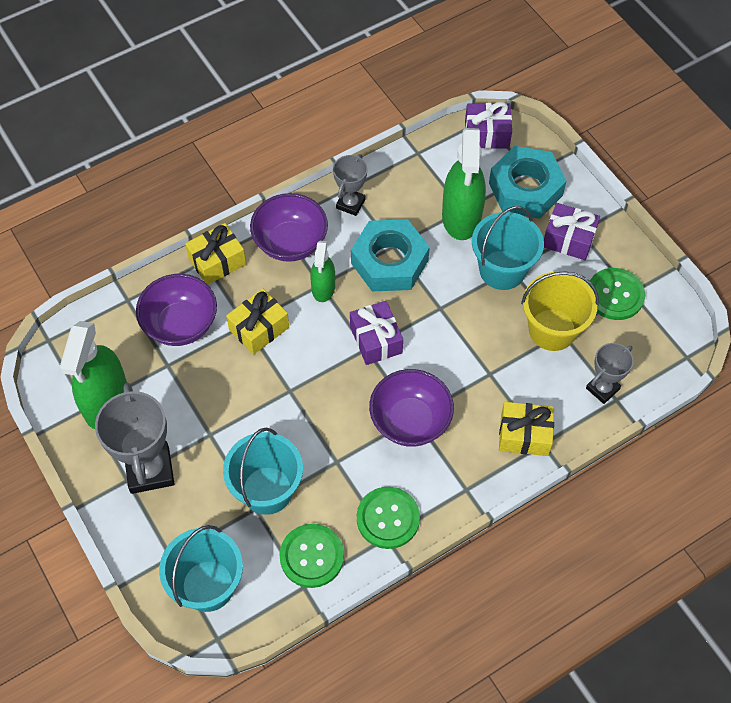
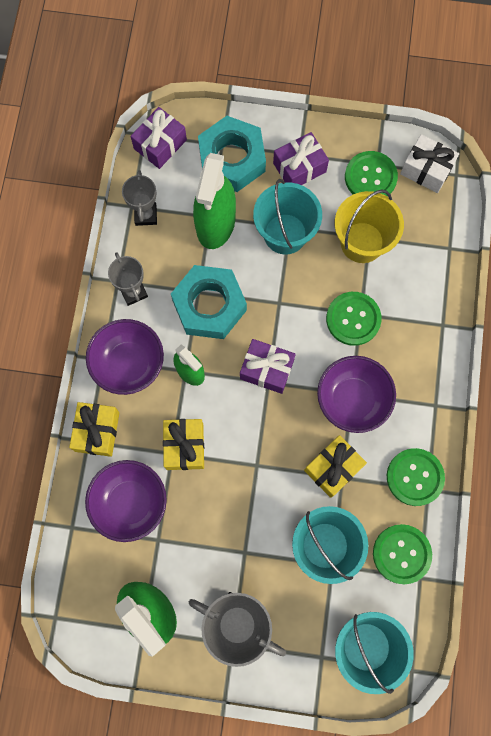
camera: 50 degrees left, 15 degrees up
green spray bottle [442,128,486,240] -> green spray bottle turned 60 degrees clockwise [193,153,236,249]
yellow gift [499,402,554,456] -> yellow gift moved to [304,435,367,498]
grey trophy [586,343,634,404] -> grey trophy moved to [122,170,157,226]
none -> green button [326,292,382,346]
none -> white gift [400,134,459,193]

